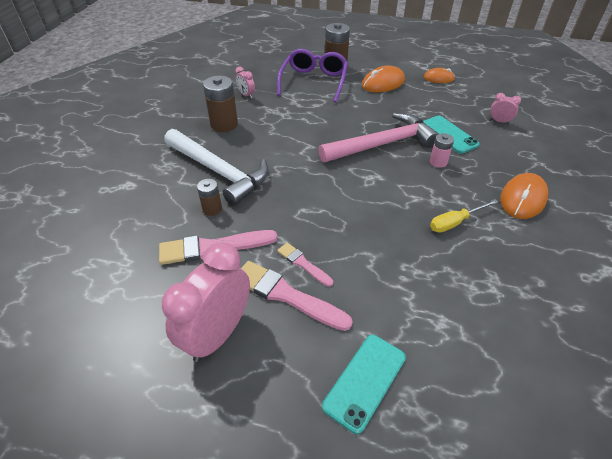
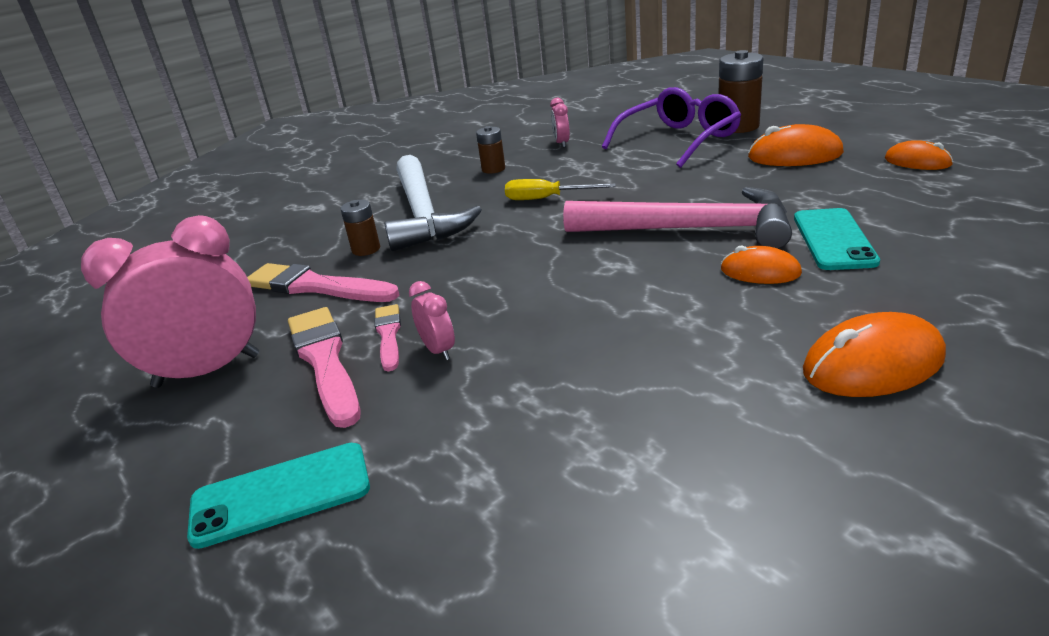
camera: 40 degrees right, 15 degrees down
brown battery [203,76,238,132] -> brown battery [476,126,505,174], size x0.57
pink battery [430,133,454,168] -> orange mouse [721,246,802,284]
yellow screwdriver [430,199,498,233] -> yellow screwdriver moved to [505,179,616,200]
pink clock [490,93,521,124] -> pink clock moved to [409,281,455,360]

